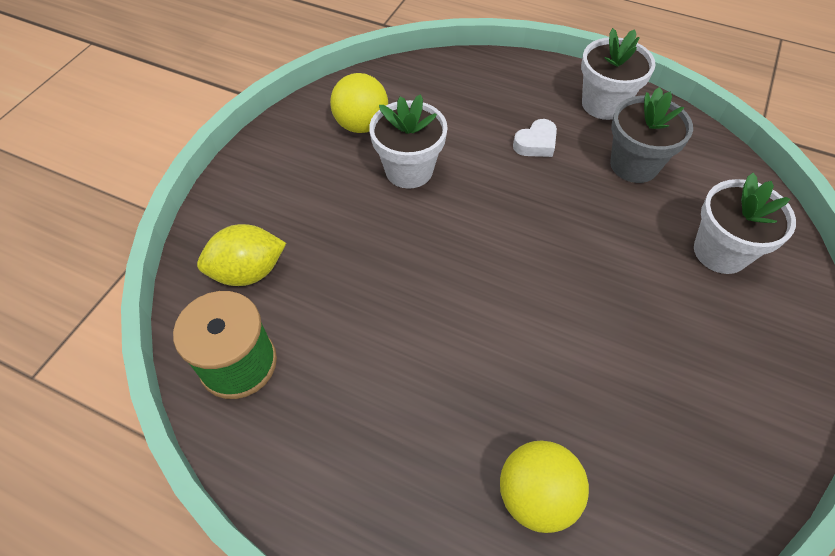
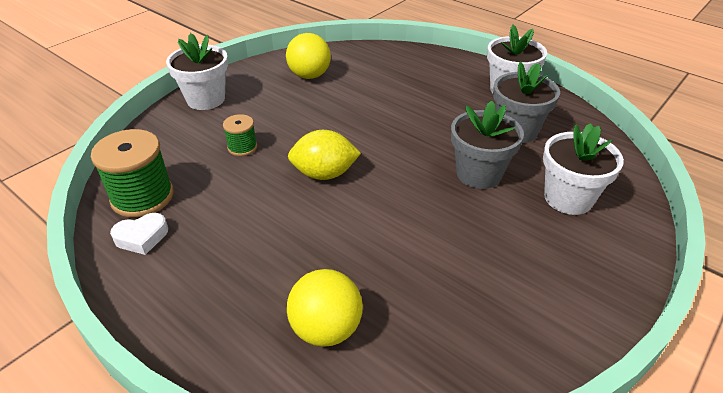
camera: 15 degrees right, 15 degrees down
yellow lemon [197,224,286,286] -> yellow lemon moved to [288,130,361,180]
white flower pot [369,94,448,189] -> white flower pot moved to [166,33,228,110]
white heart [513,119,557,157] -> white heart moved to [110,213,168,255]
none -> green spool [223,114,257,156]
none -> grey flower pot [451,101,524,189]

